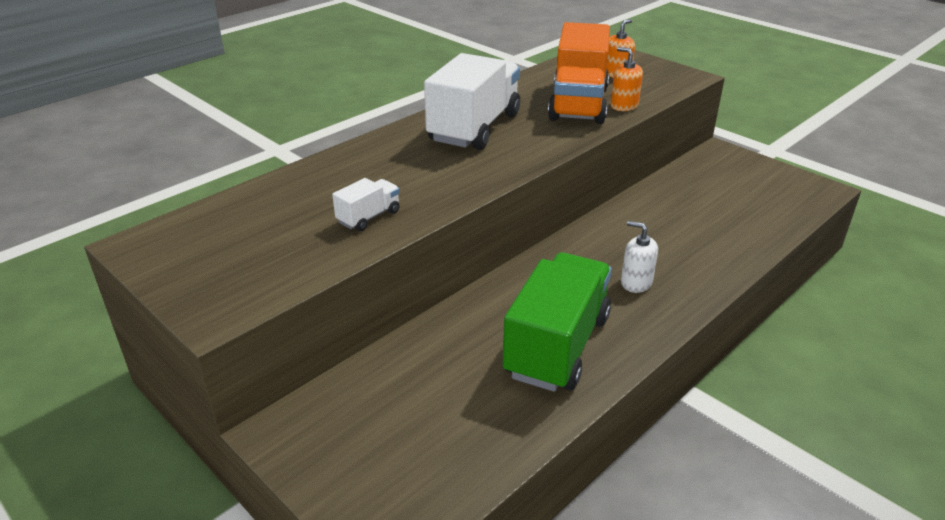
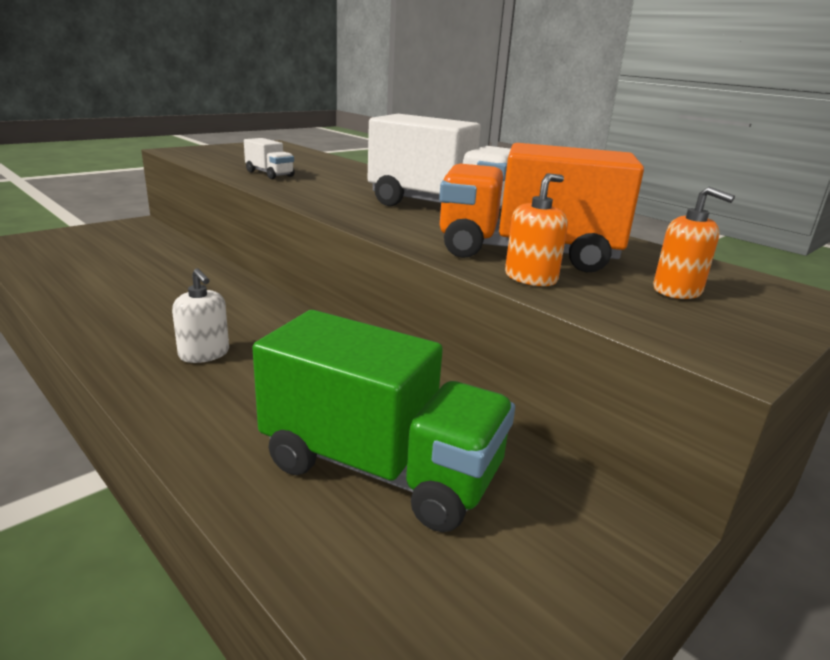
camera: 90 degrees right, 10 degrees down
green truck [503,253,612,392] -> green truck moved to [252,310,515,532]
white soap dispenser [621,221,658,293] -> white soap dispenser turned 105 degrees clockwise [172,268,229,363]

